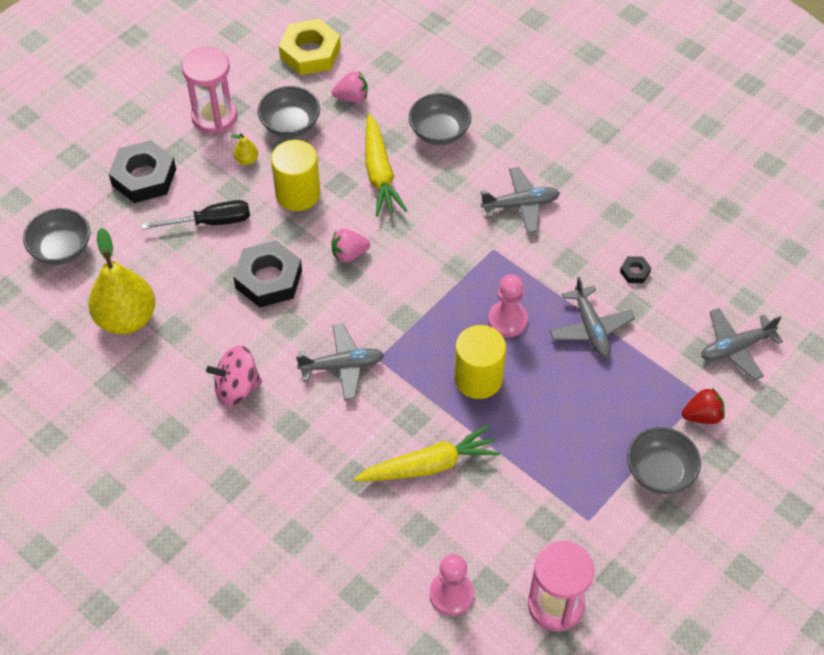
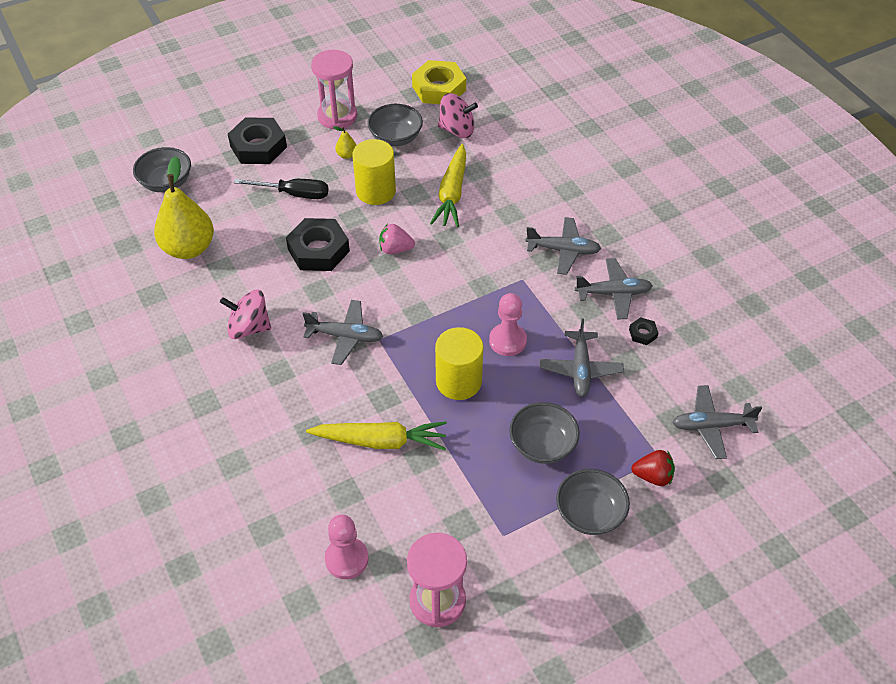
camera: 20 degrees right, 5 degrees down
pink strawberry [332,71,368,103] -> pink spinning top [438,93,478,138]
grey bowl [409,93,471,145] -> grey bowl moved to [509,402,580,464]
none -> grey plane [575,258,653,320]

